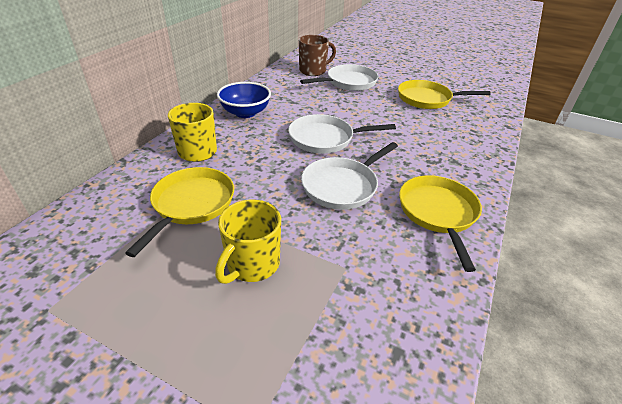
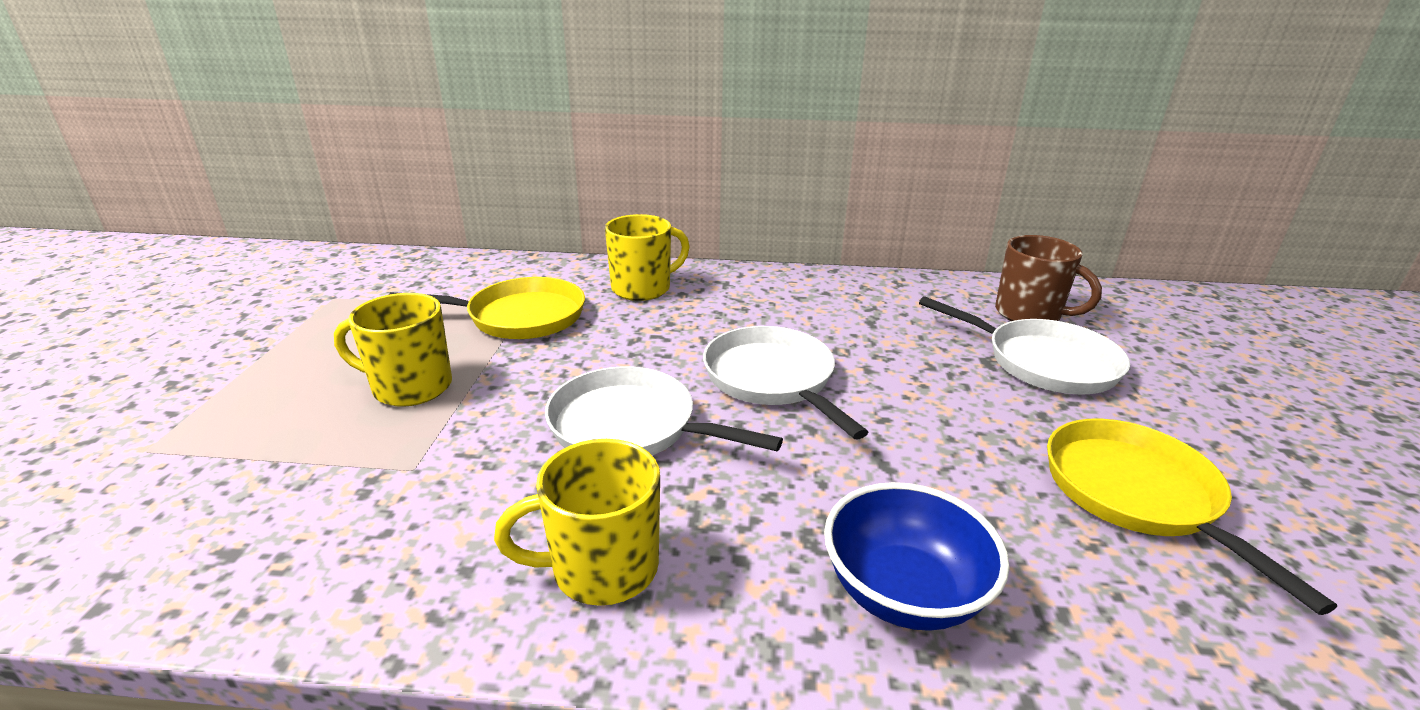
camera: 70 degrees right, 10 degrees down
blue bowl [217,82,271,118] -> blue bowl moved to [824,482,1010,631]
yellow pan [399,175,482,272] -> yellow mug [494,439,660,606]

